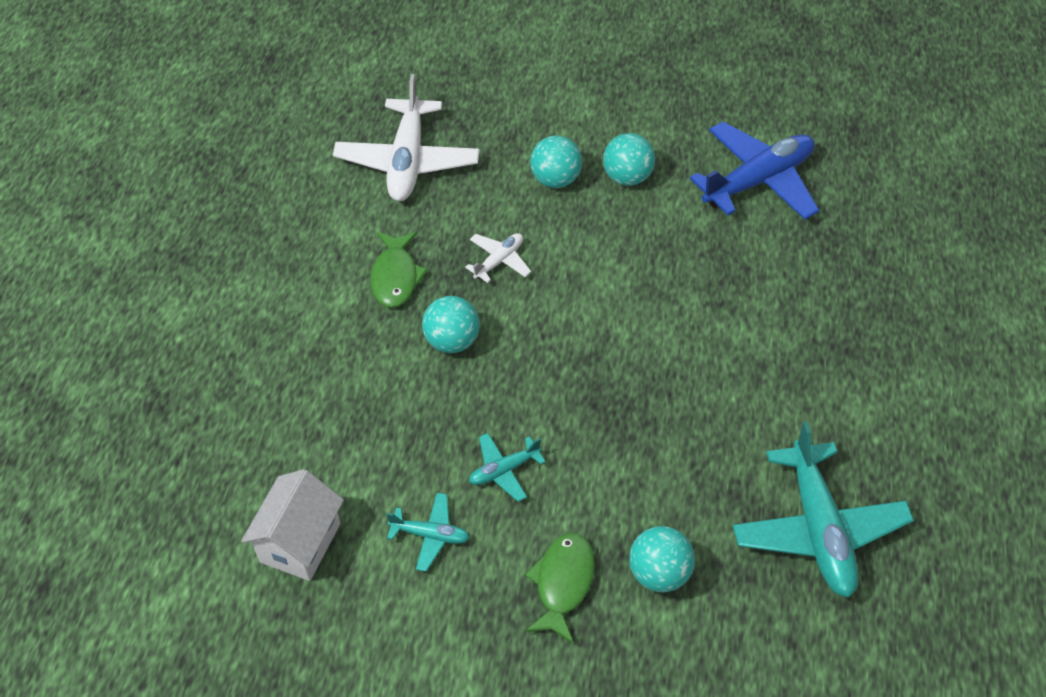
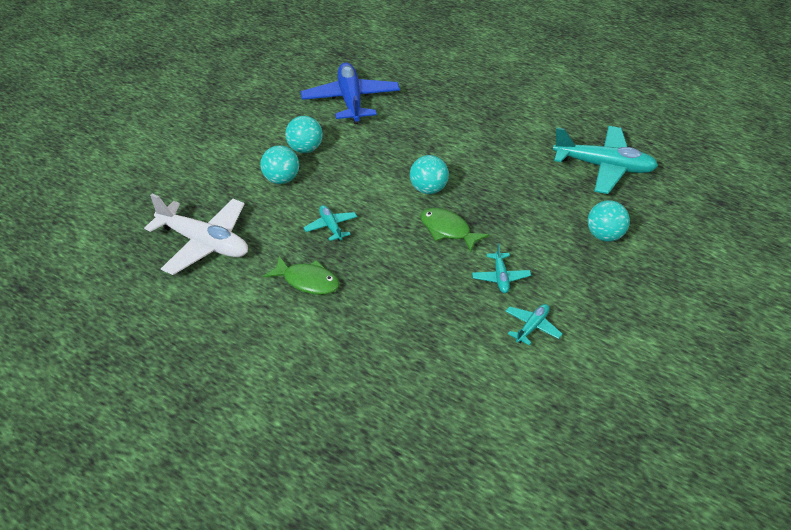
camera: 65 degrees left, 10 degrees down
white house [241,469,344,581] -> none
turquoise ball [422,296,480,353] -> turquoise ball moved to [410,155,449,194]
white plane [465,233,531,283] -> turquoise plane [303,205,357,241]
green fish [525,533,595,644] -> green fish moved to [421,208,489,252]

